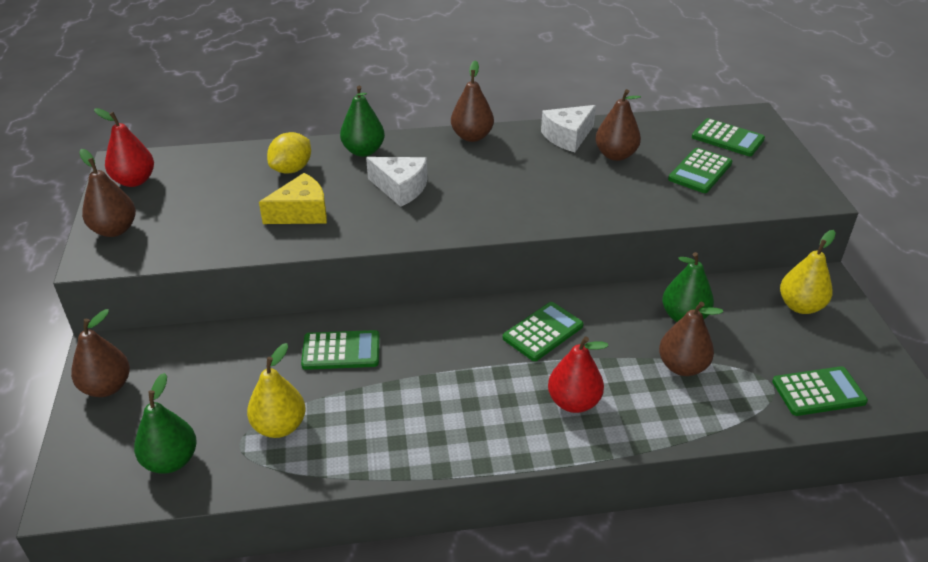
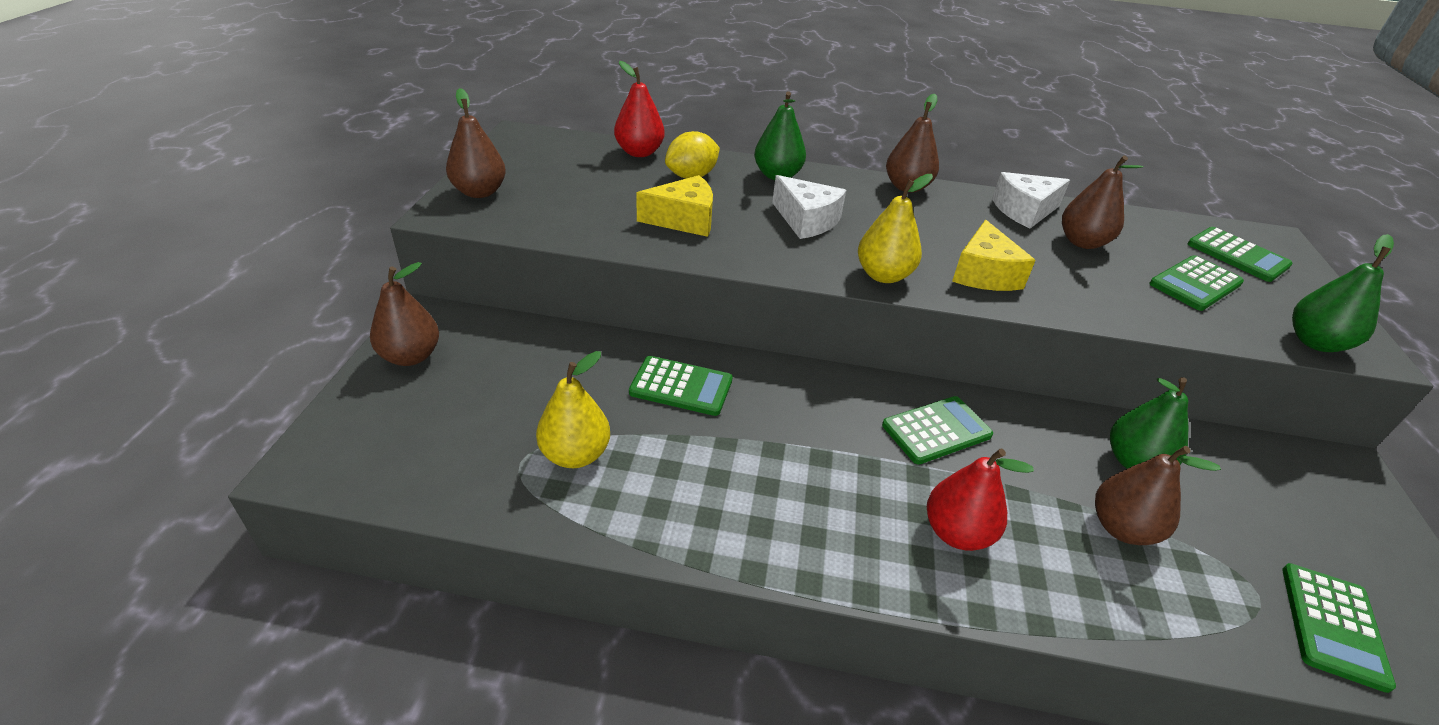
camera: 15 degrees right, 0 degrees up
red pear [94,108,154,187] -> red pear moved to [614,61,665,157]
green pear [134,373,197,474] -> green pear moved to [1292,234,1394,352]
green calculator [772,366,868,416] -> green calculator turned 105 degrees clockwise [1282,563,1396,693]
yellow pear [780,230,836,314] -> yellow pear moved to [858,174,933,283]
none -> yellow cheese [952,220,1036,291]

